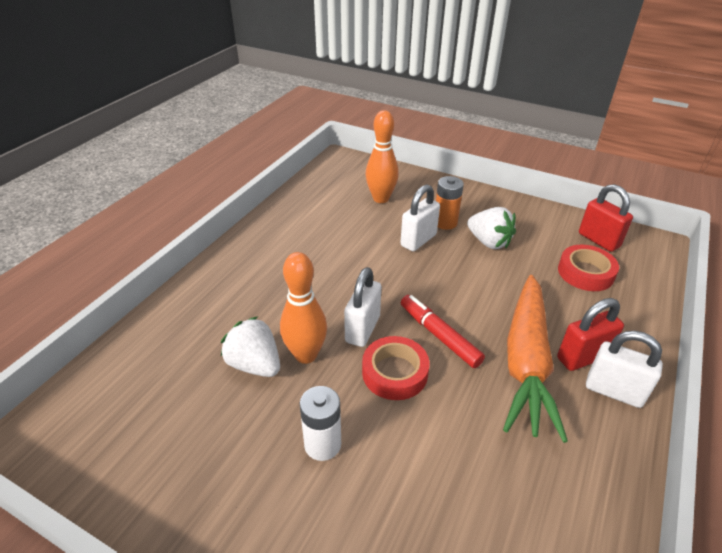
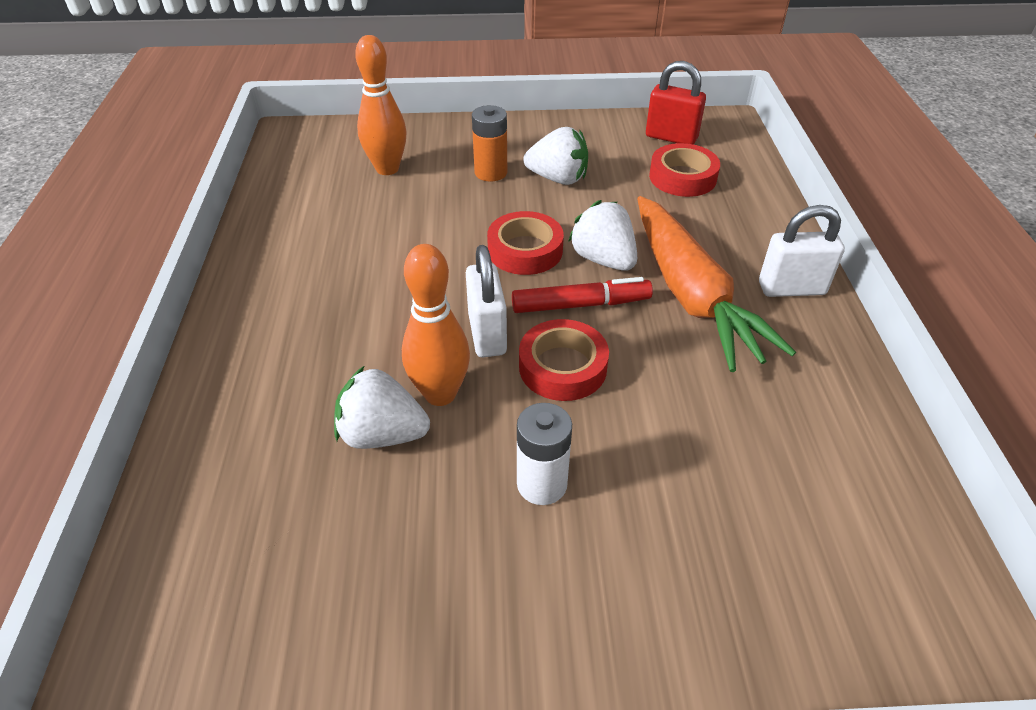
camera: 30 degrees left, 5 degrees up
white padlock [400,184,440,251] -> none
red marker [401,295,485,368] -> red marker turned 150 degrees clockwise [512,277,653,313]
red padlock [557,298,624,371] -> none
none -> red tape [487,211,564,275]
none -> white strawberry [568,200,637,271]

